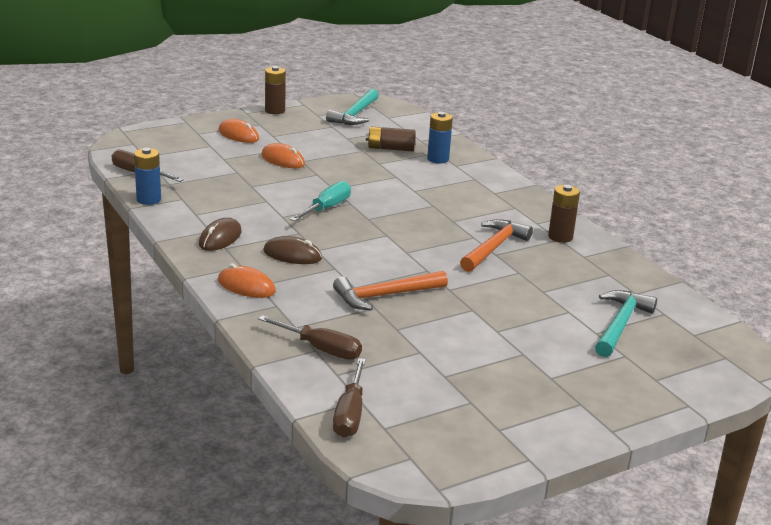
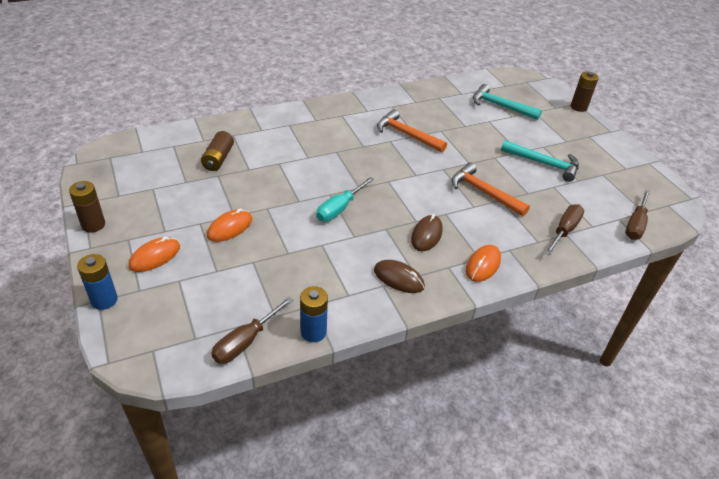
camera: 85 degrees left, 15 degrees up
turquoise screwdriver [290,181,351,221] -> turquoise screwdriver turned 90 degrees counterclockwise [316,177,374,222]
turquoise hammer [326,89,379,125] -> turquoise hammer moved to [501,140,579,182]
orange hammer [333,271,448,310] -> orange hammer turned 150 degrees clockwise [451,162,530,216]
brown screwdriver [333,358,366,438] -> brown screwdriver turned 105 degrees clockwise [625,189,650,240]
blue battery [427,112,453,163] -> blue battery moved to [77,254,117,310]
brown battery [548,185,580,243] -> brown battery moved to [571,72,599,112]

